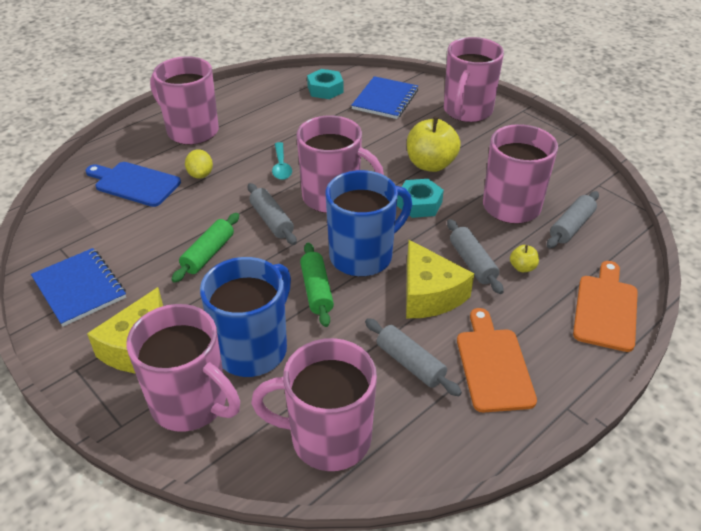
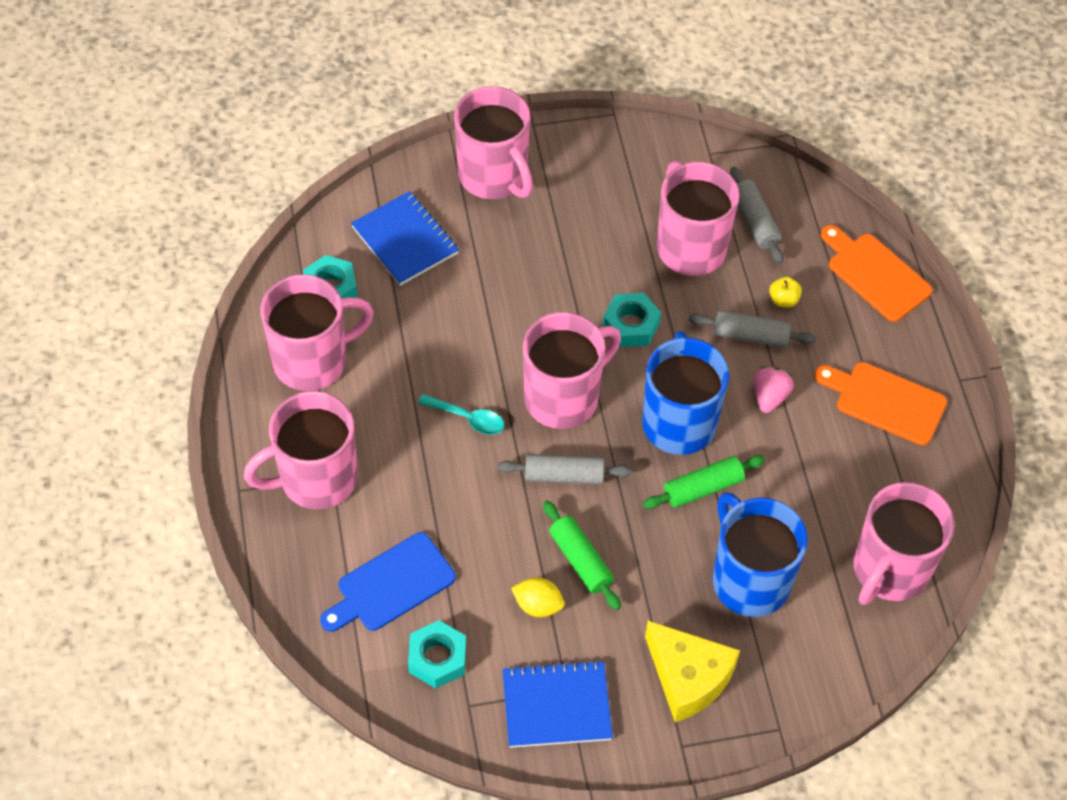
camera: 60 degrees left, 15 degrees up
pink mug [126,304,240,432] -> pink mug moved to [261,274,374,391]
yellow lemon [185,149,213,179] -> yellow lemon moved to [511,577,565,617]
green rolling pin [300,242,334,327] -> green rolling pin turned 45 degrees counterclockwise [643,455,765,509]
grey rolling pin [365,318,462,396] -> none
yellow cheese [406,240,474,318] -> pink strawberry [754,366,794,413]
yellow apple [407,117,461,172] -> none
none -> turquoise nut [408,620,466,688]

